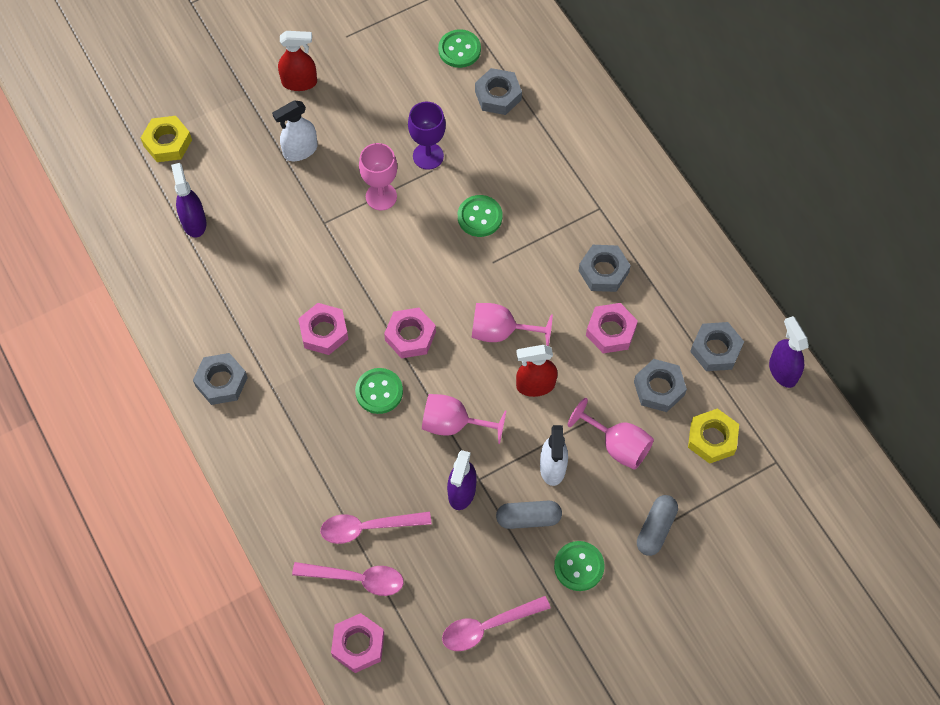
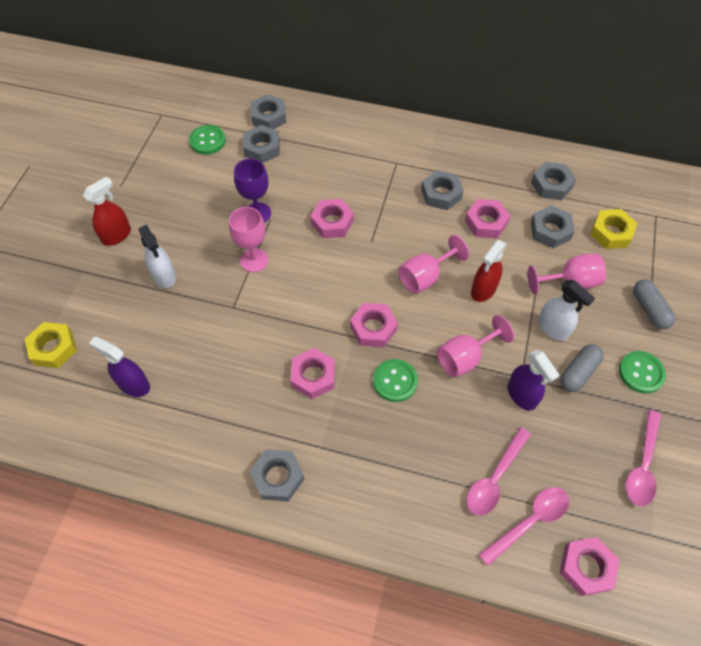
camera: 45 degrees left, 5 degrees down
white spray bottle [272,100,318,161] -> white spray bottle turned 45 degrees counterclockwise [138,225,176,288]
green button [458,195,502,237] -> pink nut [310,199,354,238]
purple spray bottle [769,316,809,388] -> none
none -> grey nut [250,94,286,129]

